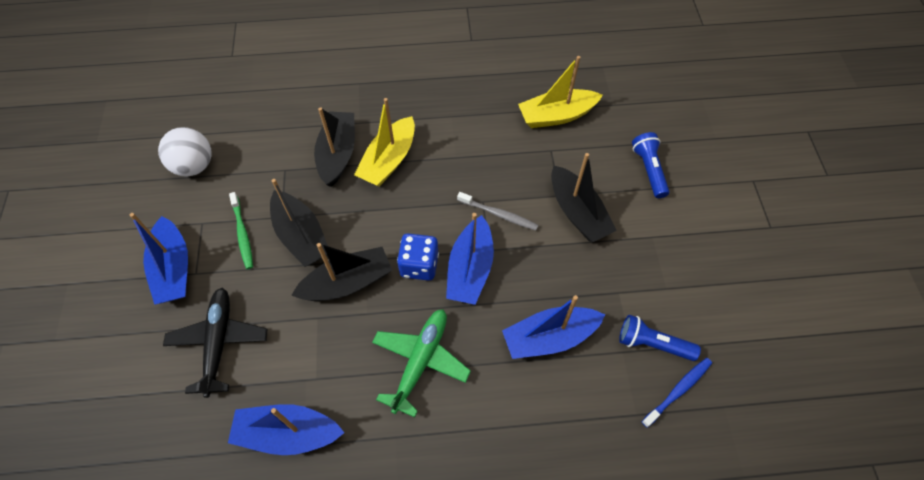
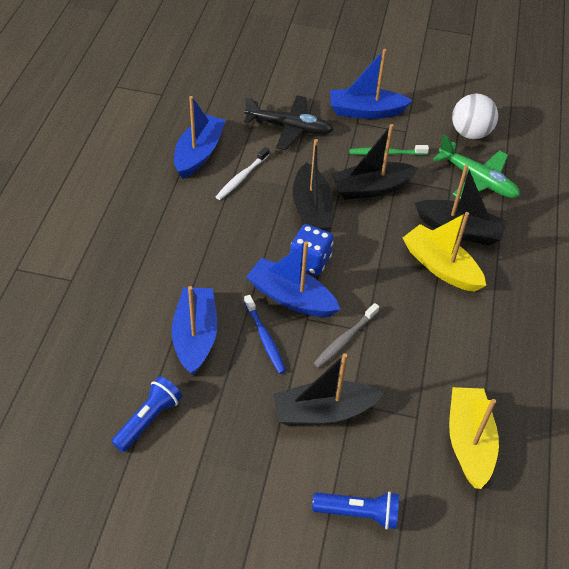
camera: 105 degrees right, 10 degrees down
green plane [372,309,471,417] -> green plane moved to [433,135,520,199]
blue toothbrush [642,358,712,428] -> blue toothbrush moved to [244,295,286,374]
none -> white toothbrush [216,147,269,200]

